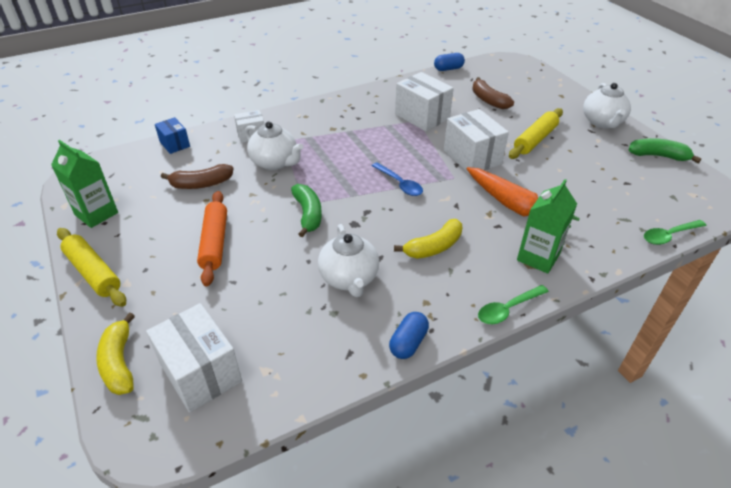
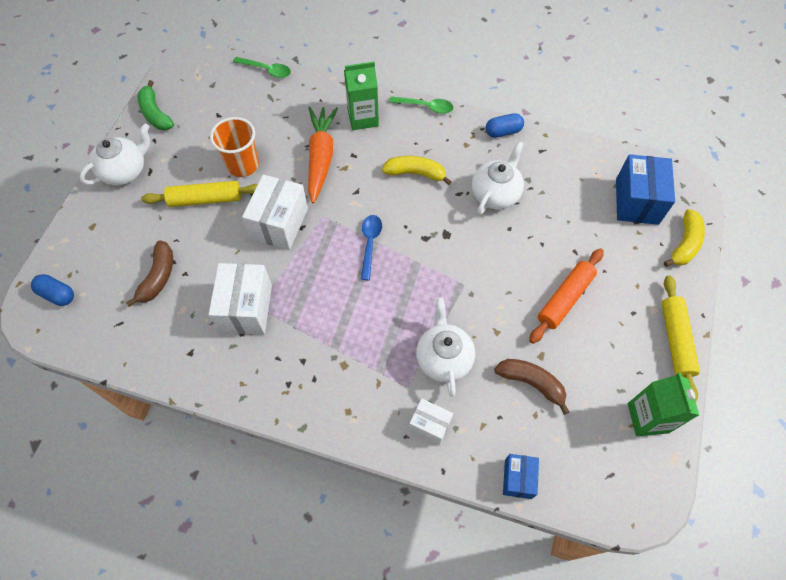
camera: 135 degrees left, 20 degrees up
white box [146,303,242,412] -> blue box [616,154,675,225]
green banana [291,184,322,237] -> none
blue capsule [434,53,465,71] -> blue capsule moved to [31,274,74,306]
none -> orange cup [210,117,259,177]

